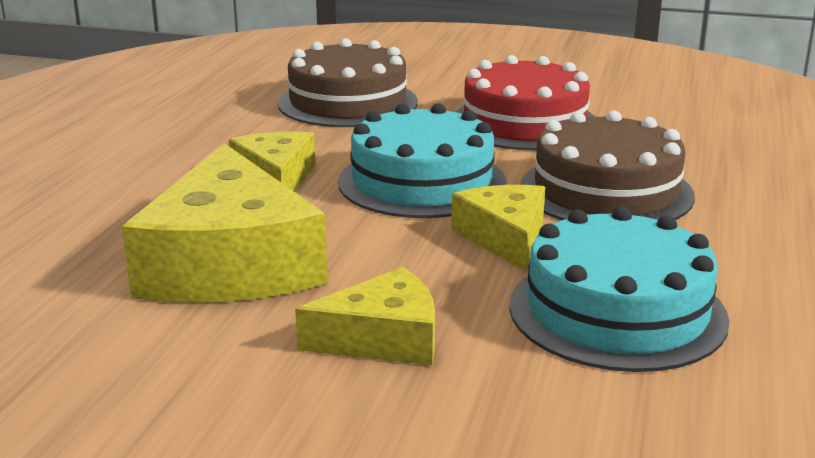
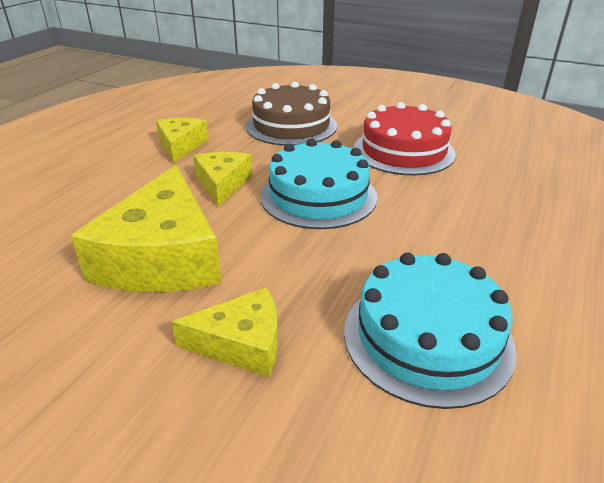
camera: 10 degrees right, 10 degrees up
yellow cheese [451,185,545,271] -> yellow cheese moved to [156,118,208,163]
brown cake [520,110,695,220] -> none

